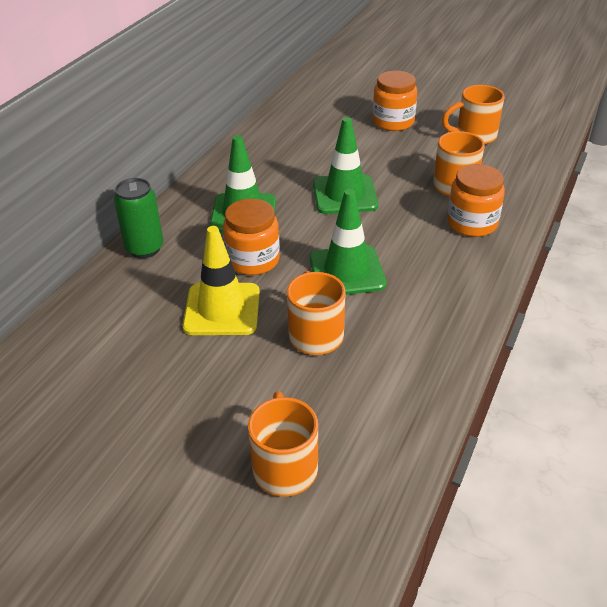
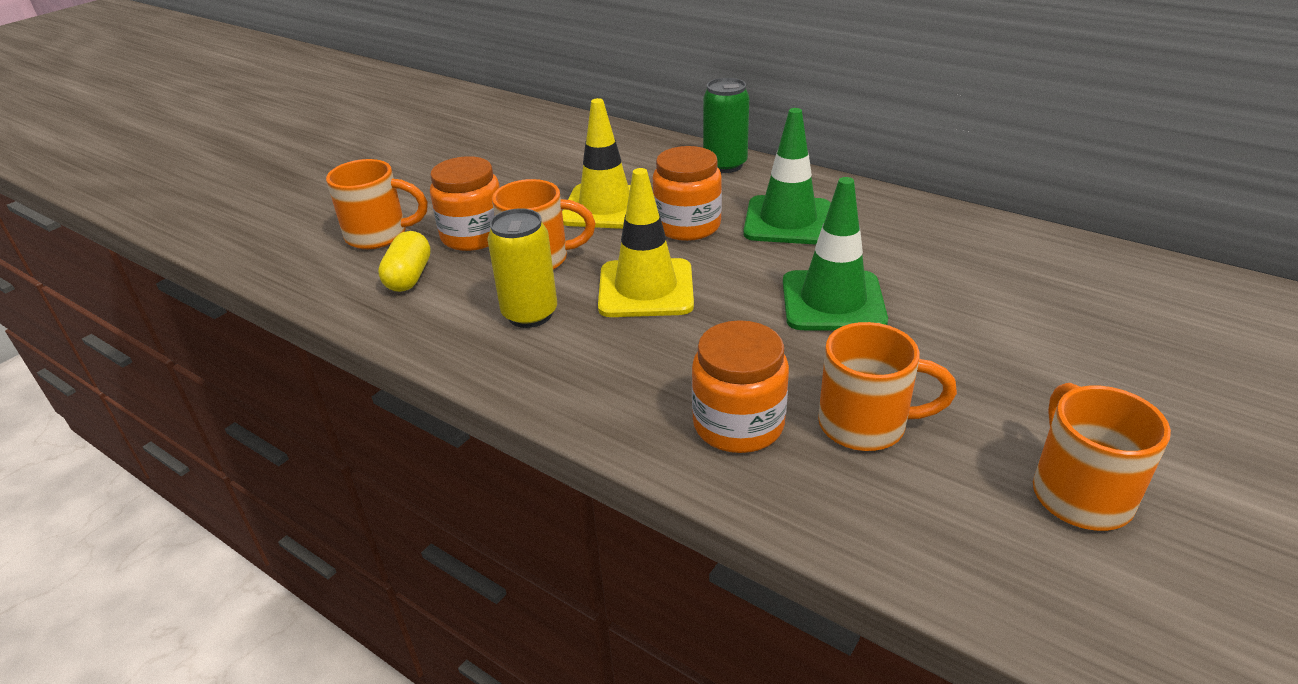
camera: 100 degrees right, 5 degrees down
green traffic cone [309,189,386,295] -> yellow traffic cone [598,168,694,317]
orange jar [373,71,417,131] -> orange jar moved to [430,156,500,251]
none -> yellow capsule [378,231,431,292]
none -> yellow can [487,208,557,328]

